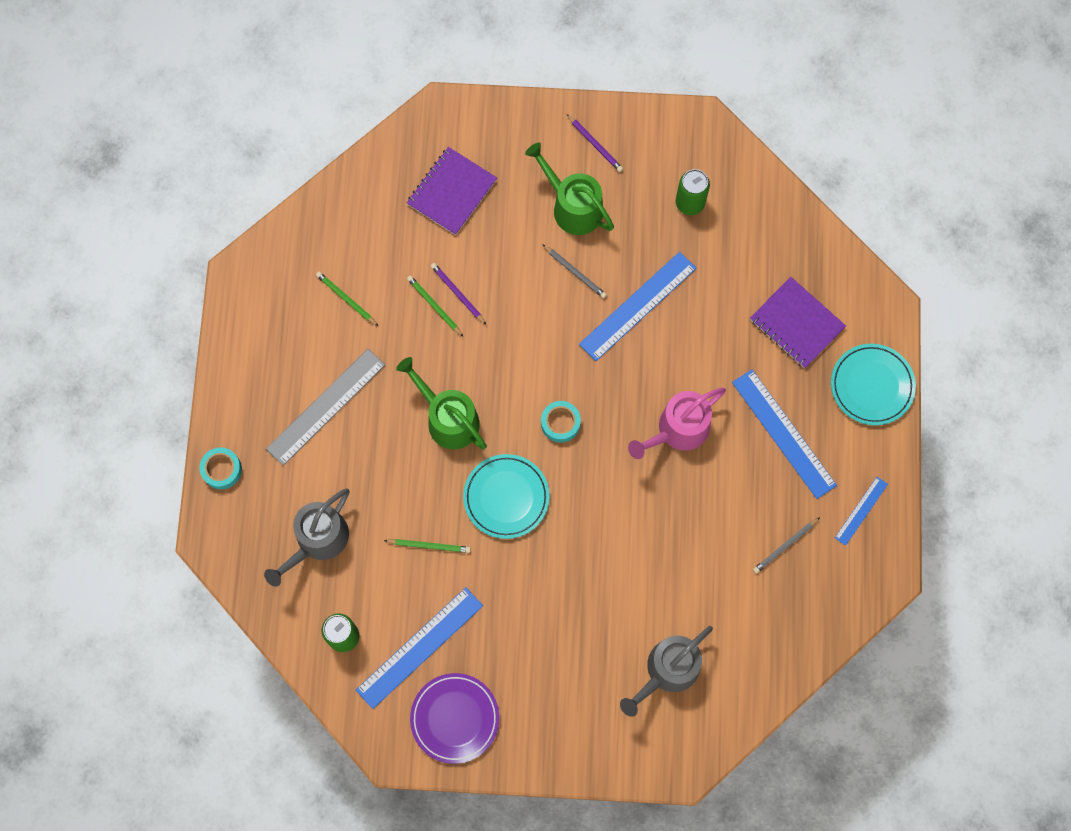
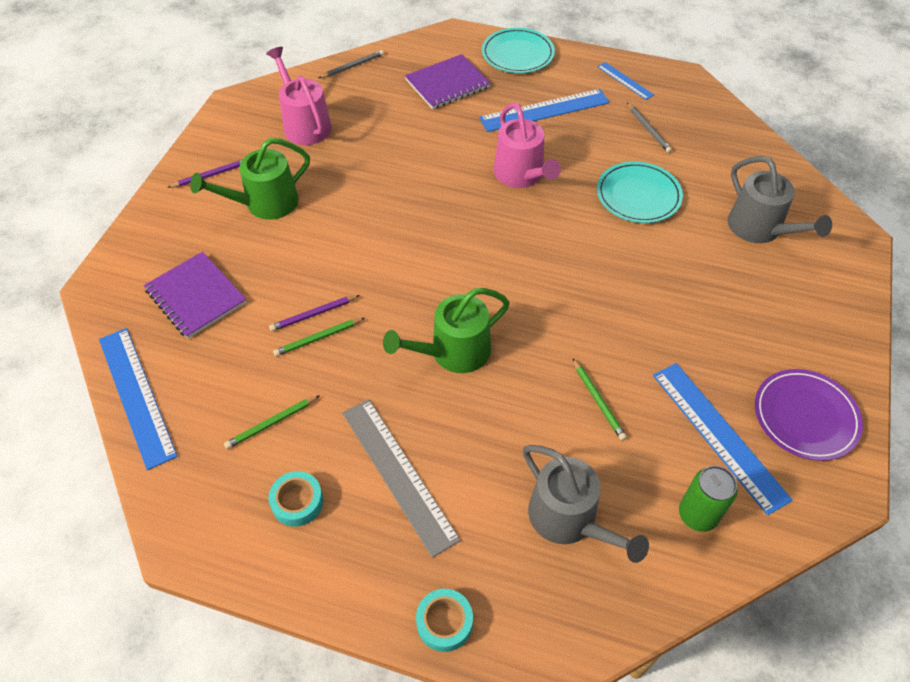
camera: 75 degrees left, 20 degrees down
green pencil [384,539,471,553] -> green pencil turned 135 degrees clockwise [573,358,627,441]
turquoise plate [463,454,550,539] -> turquoise plate moved to [597,161,683,223]
turquoise tape [541,401,581,443] -> turquoise tape moved to [268,471,324,527]
grey pencil [542,244,607,299] -> grey pencil moved to [319,50,384,78]
blue ruler [579,252,696,361] -> blue ruler moved to [99,328,178,470]
green can [676,169,710,215] -> pink watering can [266,47,332,145]

